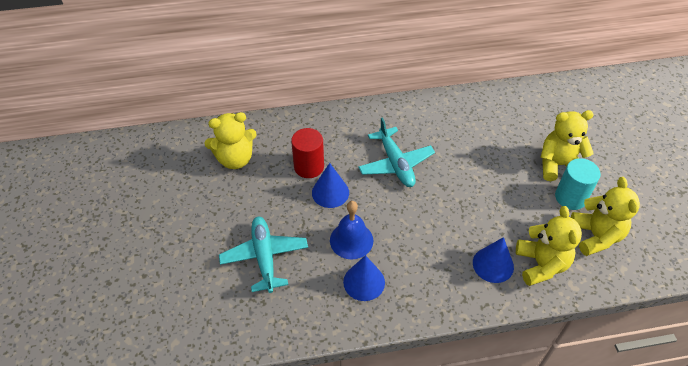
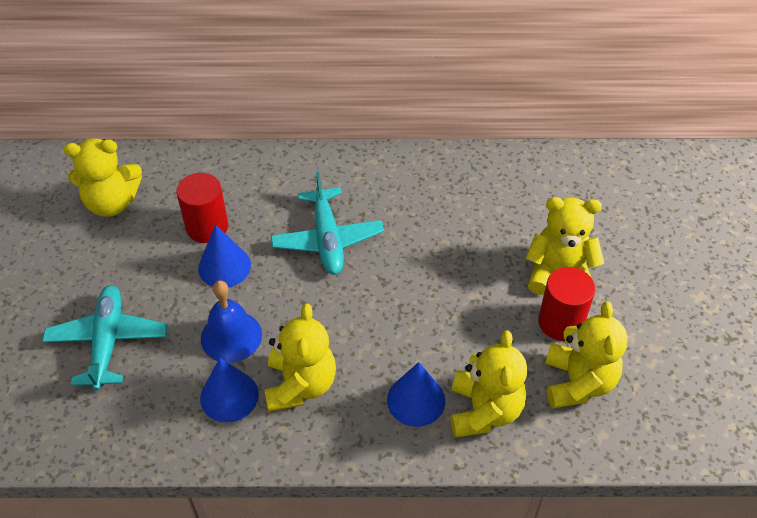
camera: 10 degrees right, 0 degrees up
turquoise cylinder [555,158,601,210] -> red cylinder [538,267,595,341]
none -> yellow teddy bear [264,303,336,412]

